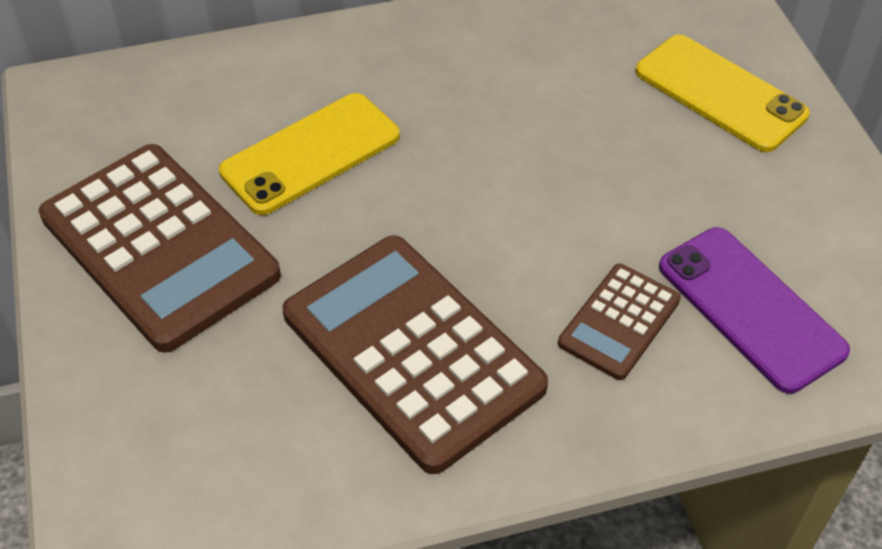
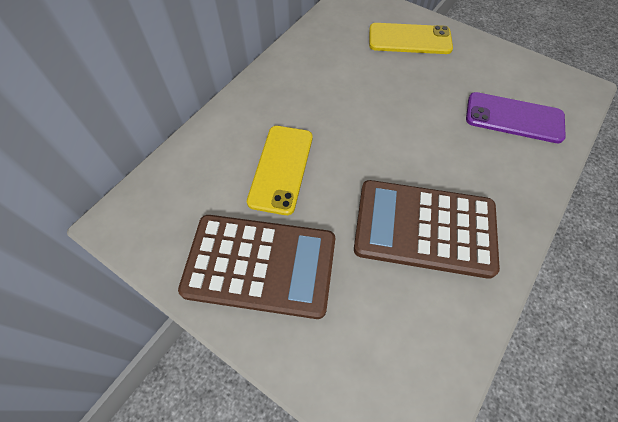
camera: 40 degrees left, 10 degrees up
brown calculator [558,264,681,380] -> none

